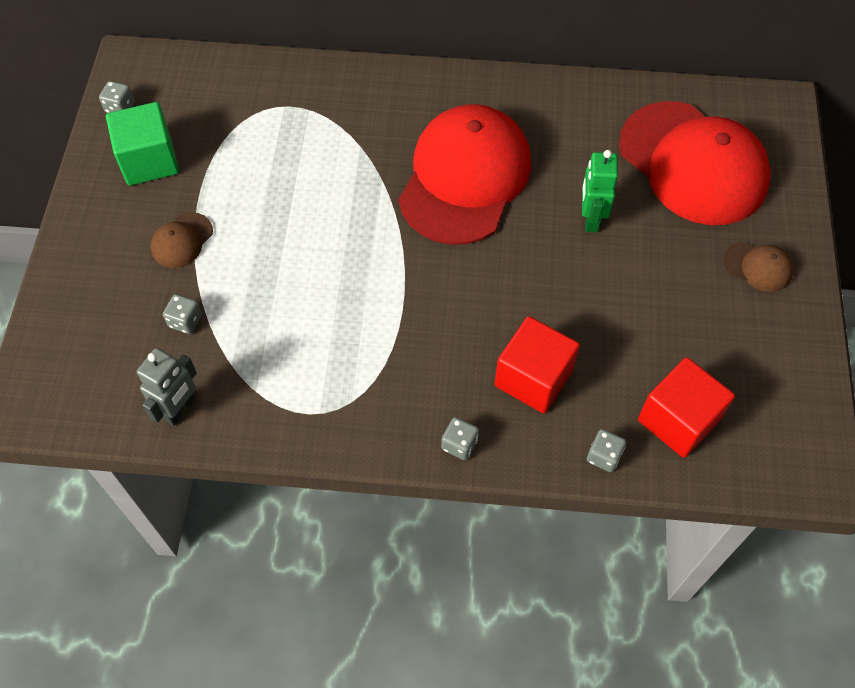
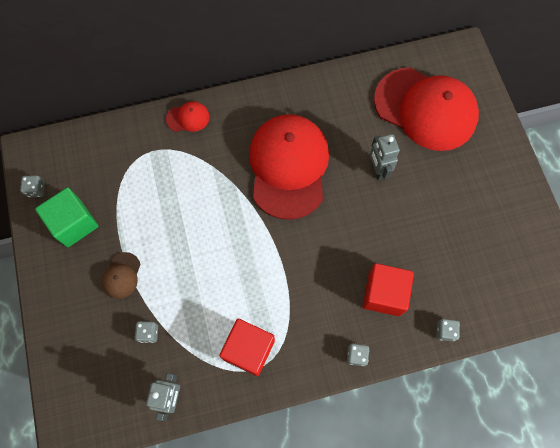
camera: 20 degrees left, 10 degrees up
green robot [582,150,618,232] -> grey robot [370,134,400,180]
red cube [638,357,735,458] -> red cube moved to [219,319,275,376]
brown cap [723,242,794,292] -> none
none -> red cap [166,101,210,132]

